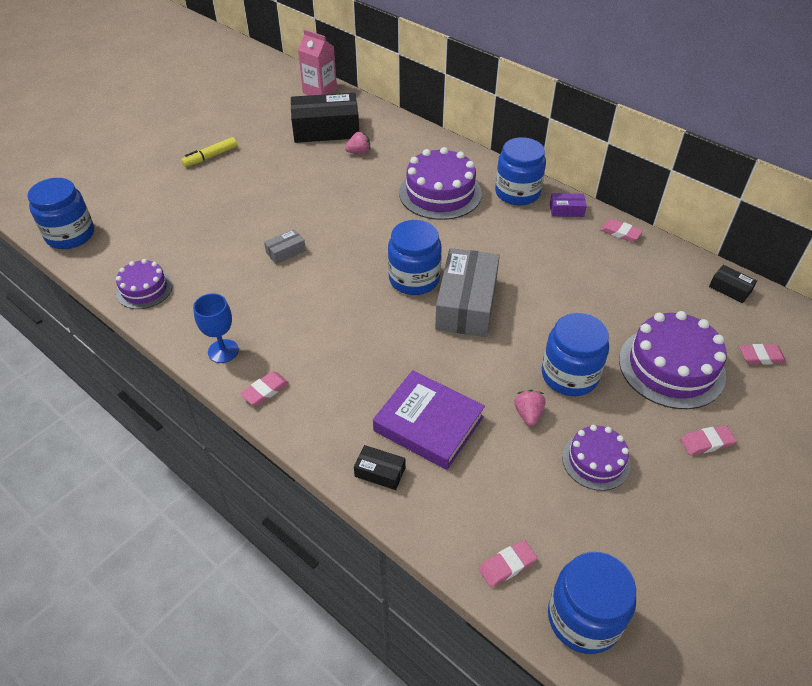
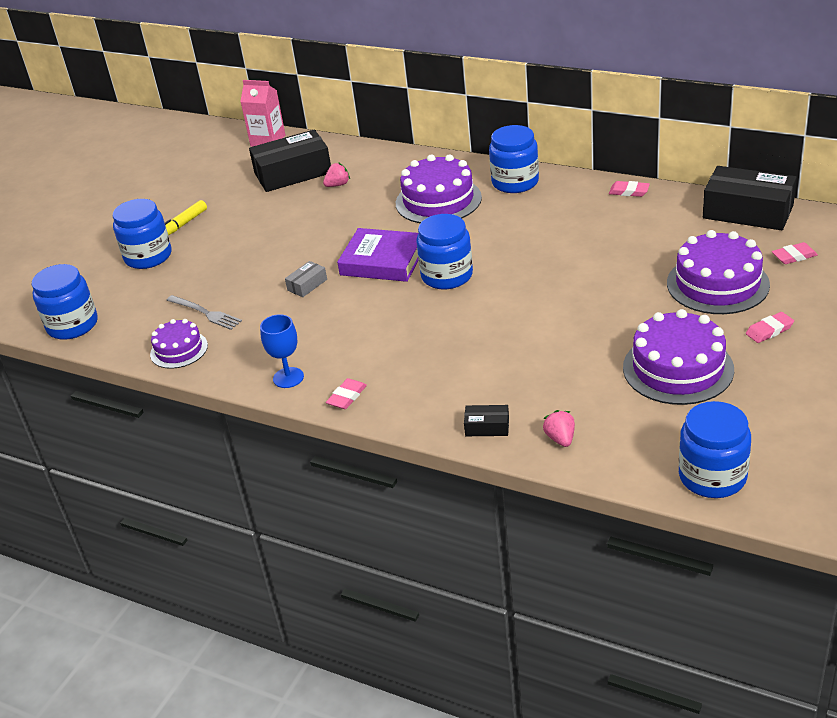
camera: 10 degrees left, 10 degrees down
purple book [373,370,485,470] -> purple book moved to [337,228,419,282]
grey box [435,248,500,337] -> none
pink eraser [479,540,537,588] -> none
pink strawberry [514,390,545,426] -> pink strawberry moved to [543,410,575,447]
blue jar [542,313,609,396] -> blue jar moved to [113,199,171,269]
purple box [550,193,587,217] -> none
purple cake [562,425,630,491] -> purple cake [623,309,734,405], size x1.71
black box [709,265,757,303] -> black box [703,166,797,230], size x2.25
none -> grey fork [166,295,242,330]

